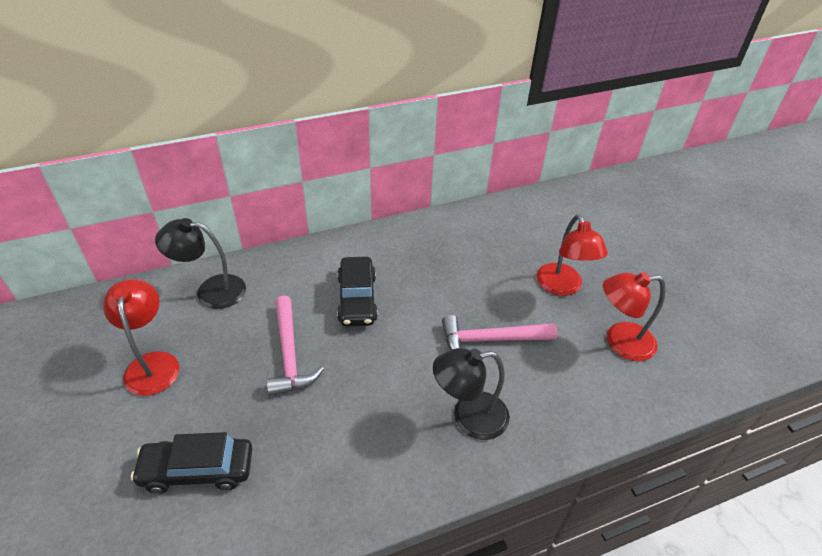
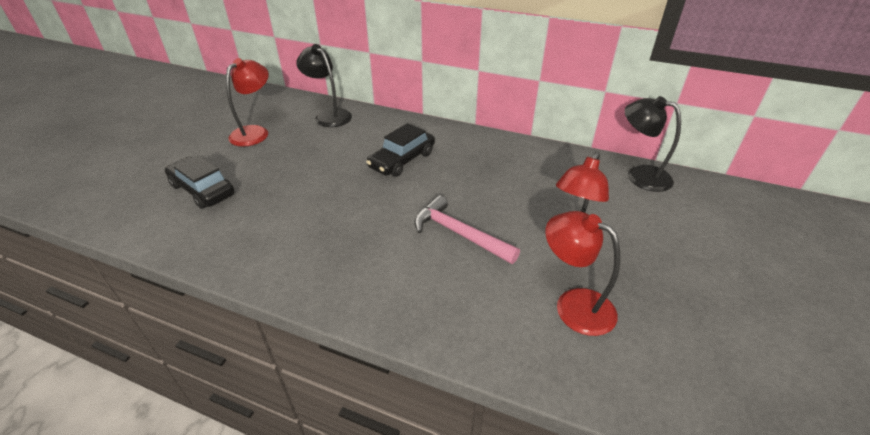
camera: 45 degrees right, 5 degrees down
pink hammer [266,295,324,396] -> none
black lamp [433,348,510,440] -> black lamp moved to [624,96,681,192]

